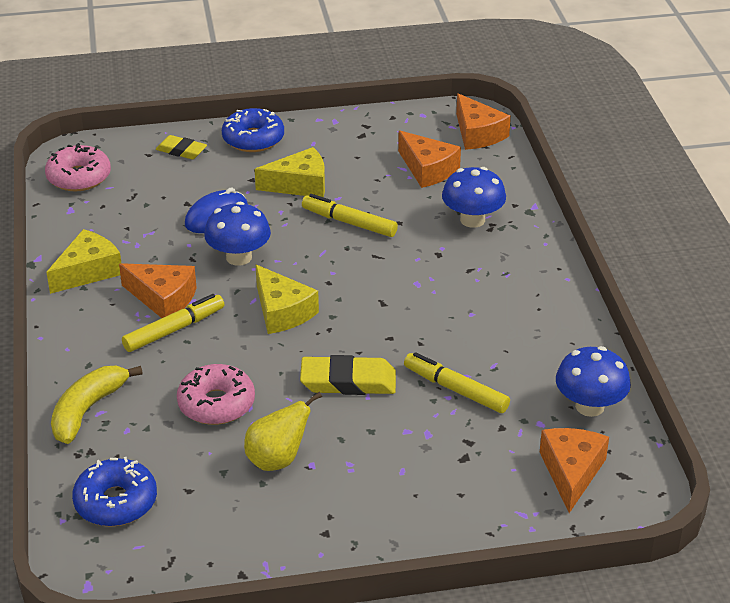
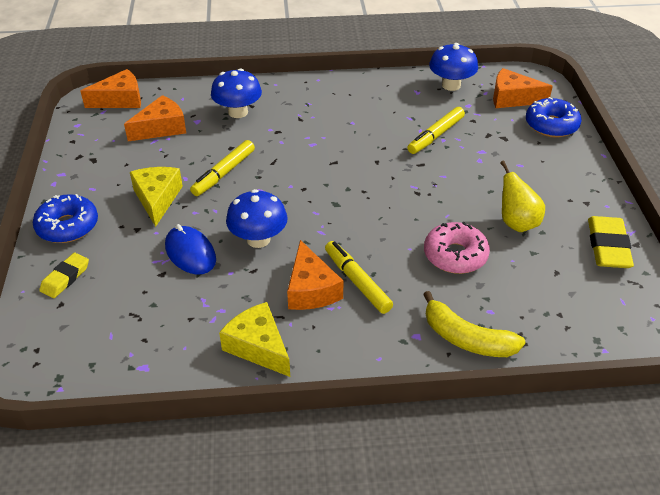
camera: 85 degrees left, 5 degrees up
pink donut [45,143,111,191] -> none
blue donut [72,457,157,527] -> blue donut moved to [526,97,582,137]
orange cheese [119,263,197,318] -> orange cheese turned 135 degrees clockwise [287,240,343,310]
yellow cheese [256,264,319,334] -> none
yellow eraser [300,355,396,395] -> yellow eraser moved to [588,216,634,268]

